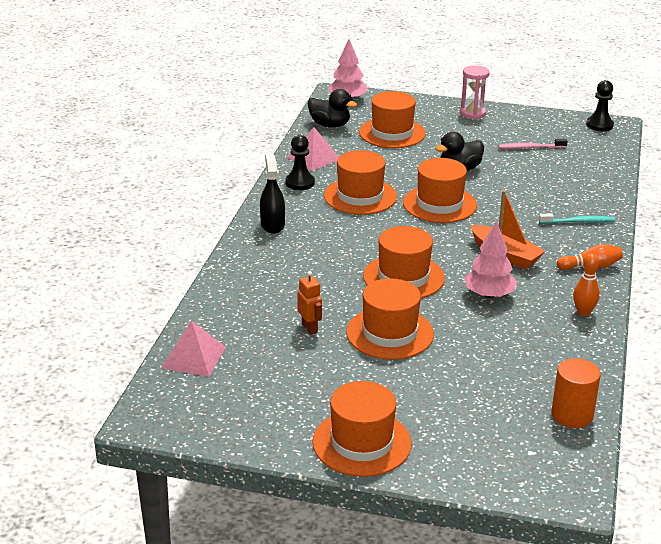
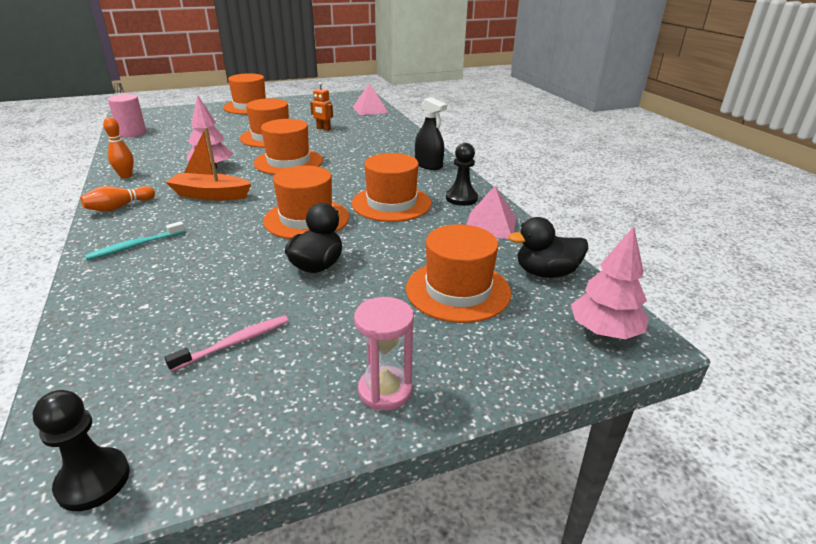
camera: 145 degrees right, 0 degrees up
orange cylinder [551,358,601,428] -> pink cylinder [108,94,146,137]

